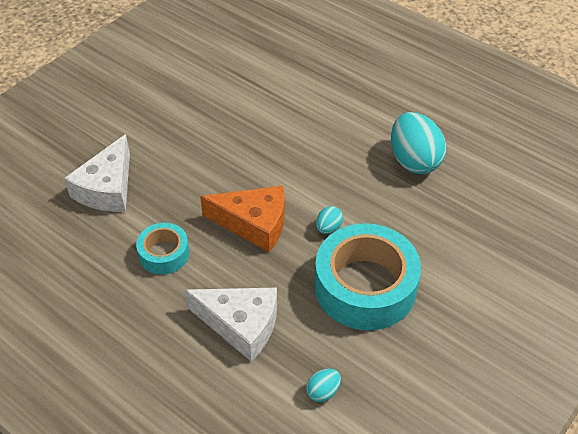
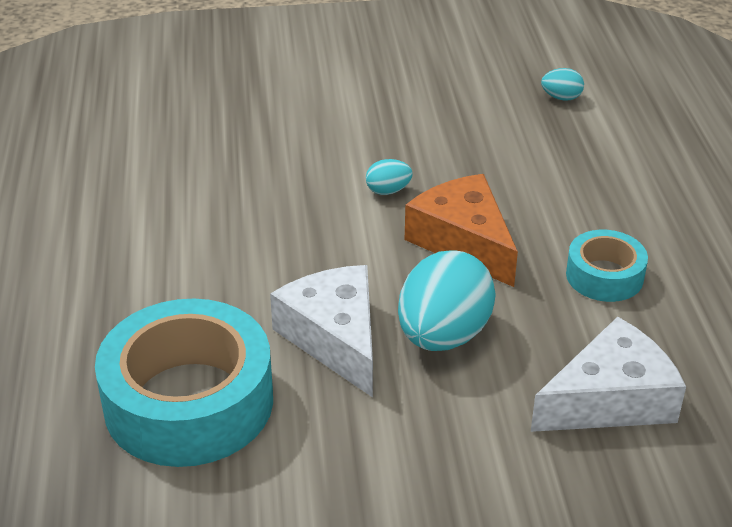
camera: 135 degrees left, 10 degrees down
white cheese [184,287,277,362] -> white cheese moved to [270,265,373,397]
turquoise tape [315,223,421,331] -> turquoise tape moved to [95,299,273,467]
turquoise egg [391,112,446,174] -> turquoise egg moved to [398,250,496,351]

